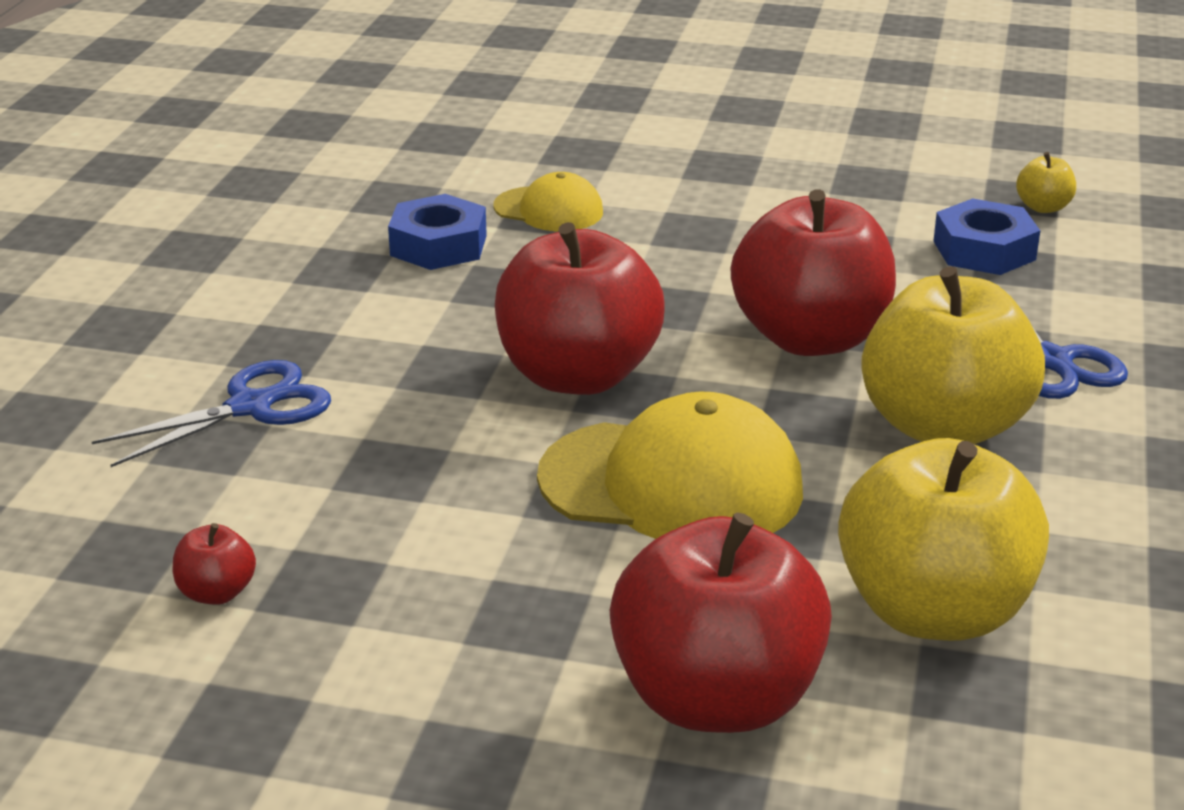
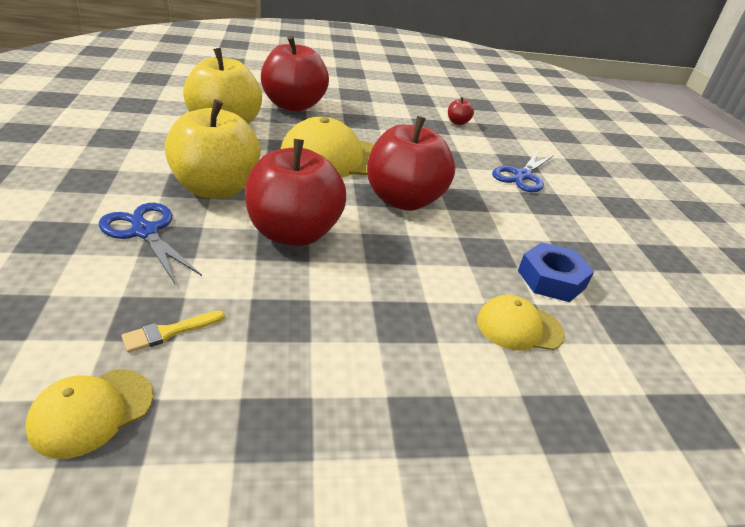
camera: 155 degrees right, 5 degrees up
blue nut [933,198,1040,275] -> yellow brush [121,310,225,353]
yellow apple [1016,152,1076,213] -> yellow cap [25,369,153,459]

